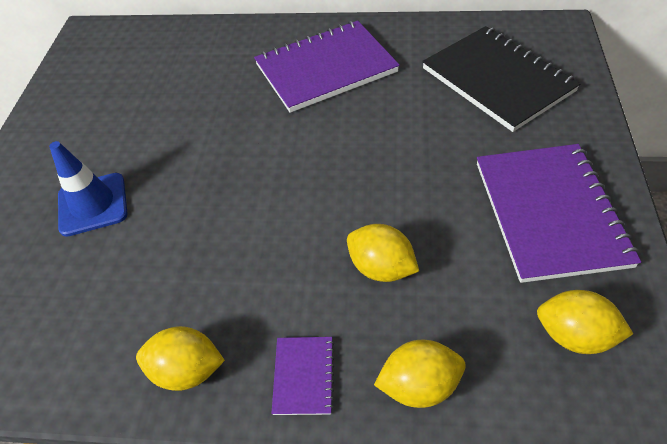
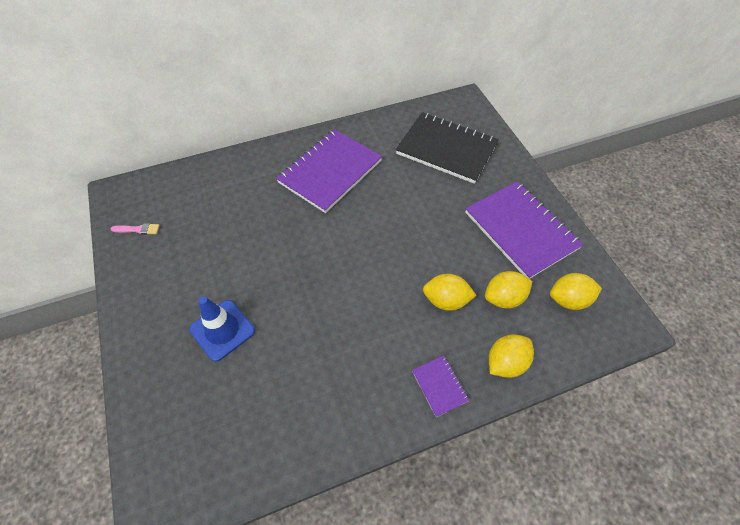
camera: 30 degrees left, 5 degrees up
yellow lemon [136,326,225,391] -> yellow lemon moved to [485,271,532,309]
none -> pink brush [111,223,160,235]

